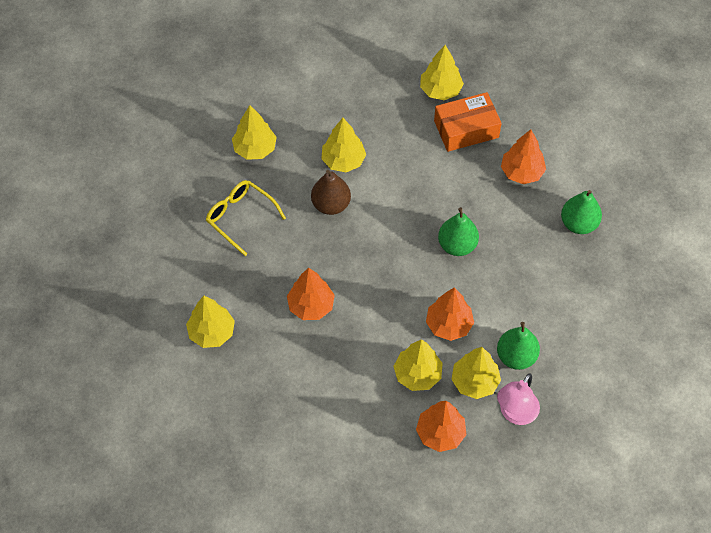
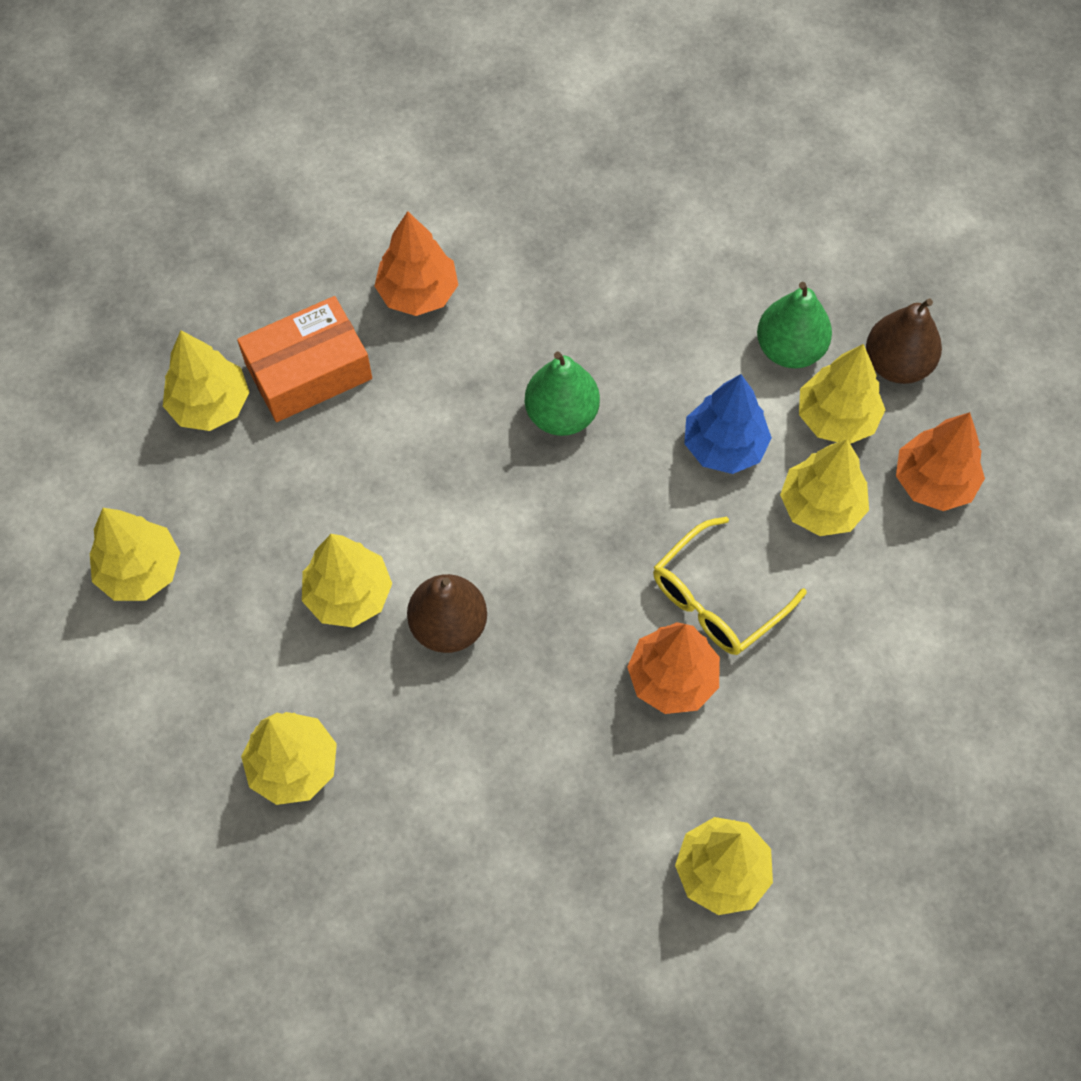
camera: 85 degrees left, 5 degrees up
yellow glasses [206,180,286,256] -> yellow glasses moved to [653,517,807,655]
orange tree [426,287,474,341] -> blue tree [684,374,772,474]
orange box [434,92,502,152] -> orange box turned 75 degrees clockwise [237,296,372,422]
pink lamp [497,373,540,425] -> brown pear [866,298,942,384]
green pear [561,190,602,234] -> none
none -> yellow tree [90,508,180,601]

